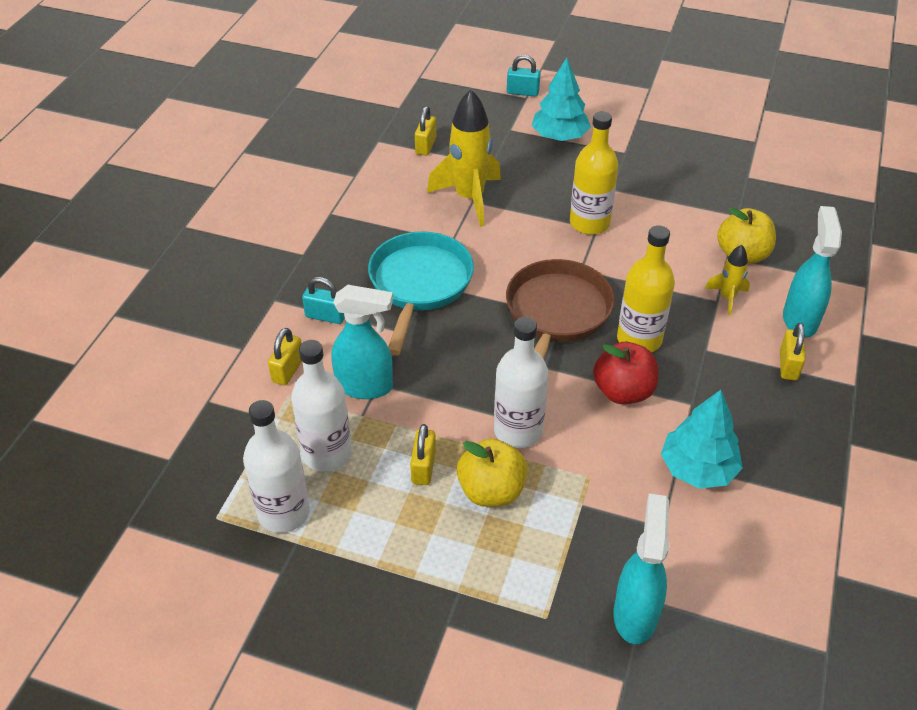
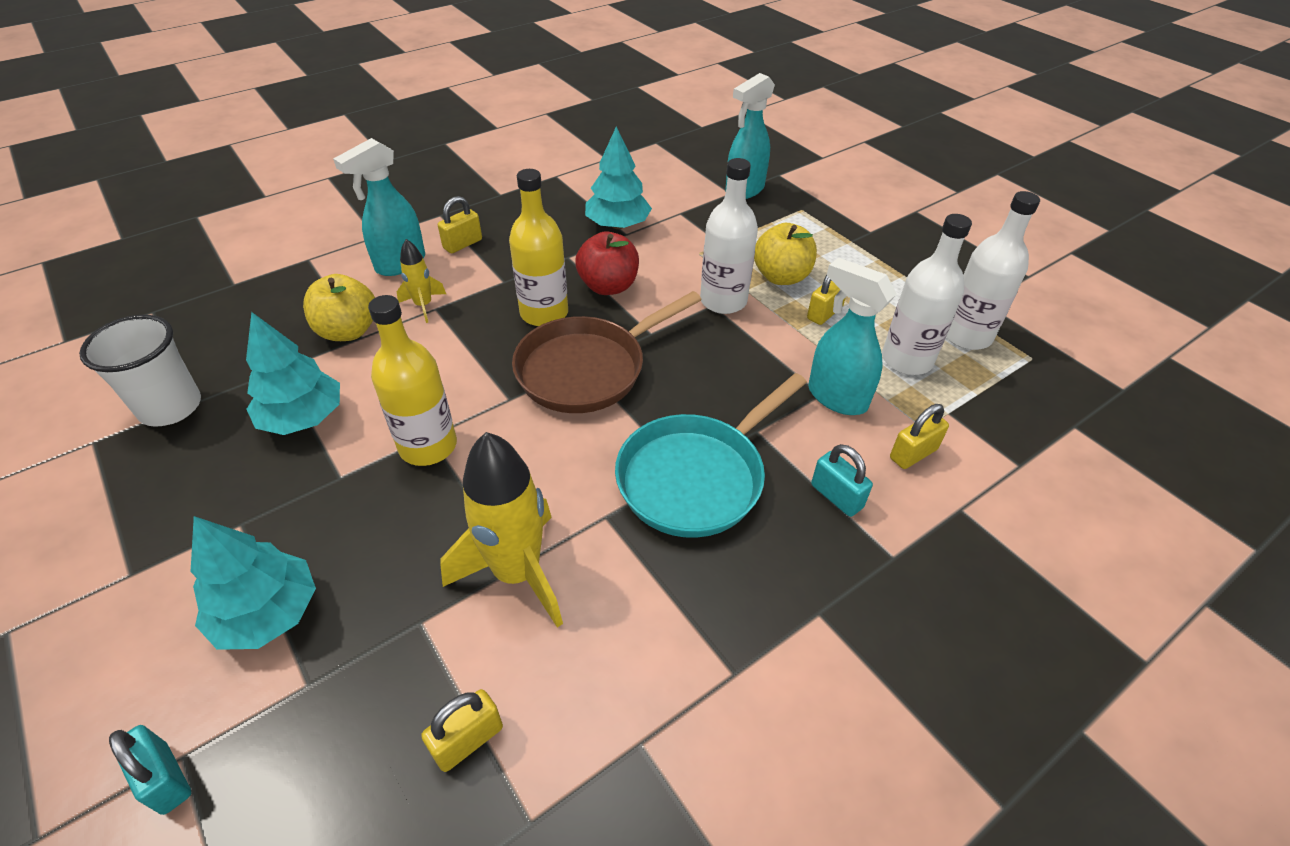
camera: 145 degrees left, 0 degrees up
none -> white cup [79,315,201,427]
none -> turquoise tree [246,312,340,435]

